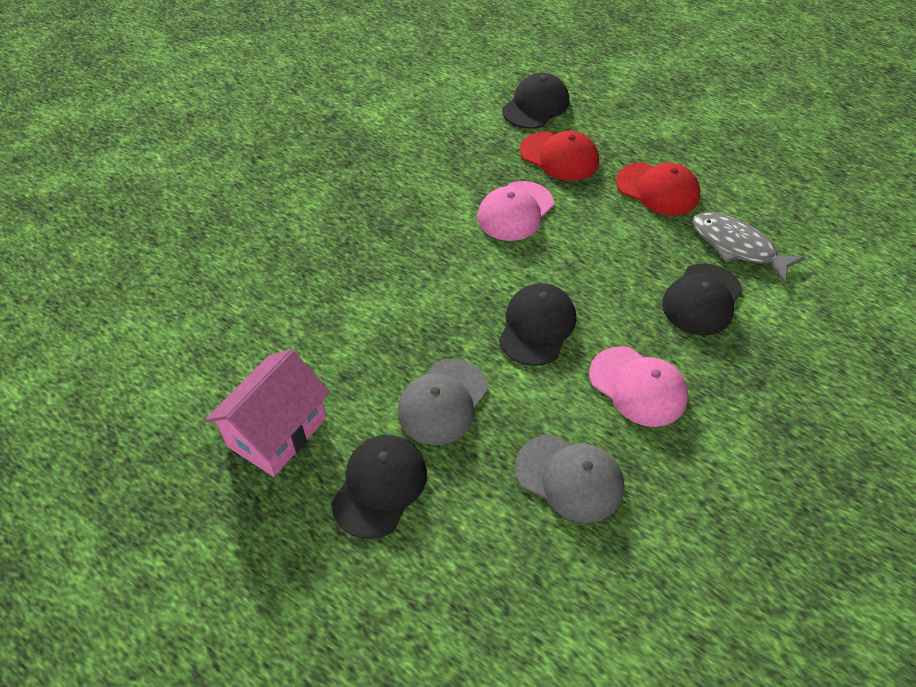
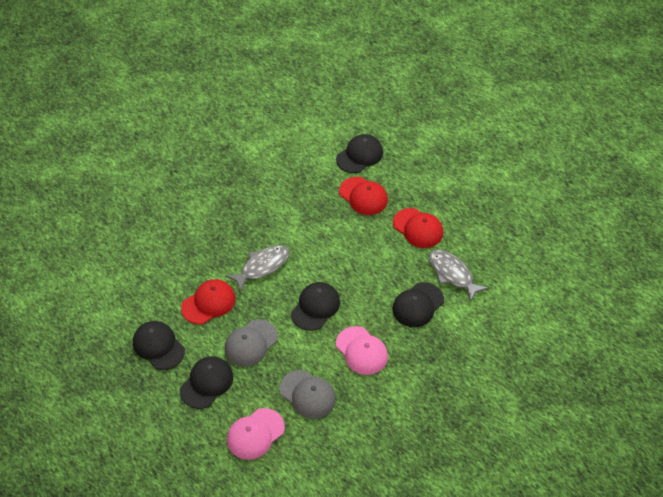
camera: 10 degrees right, 0 degrees up
pink house [205,349,330,477] -> black cap [133,321,185,370]
pink cap [478,181,554,241] -> pink cap moved to [227,408,285,460]
none -> red cap [181,279,236,324]
none -> grey fish [225,245,289,293]

